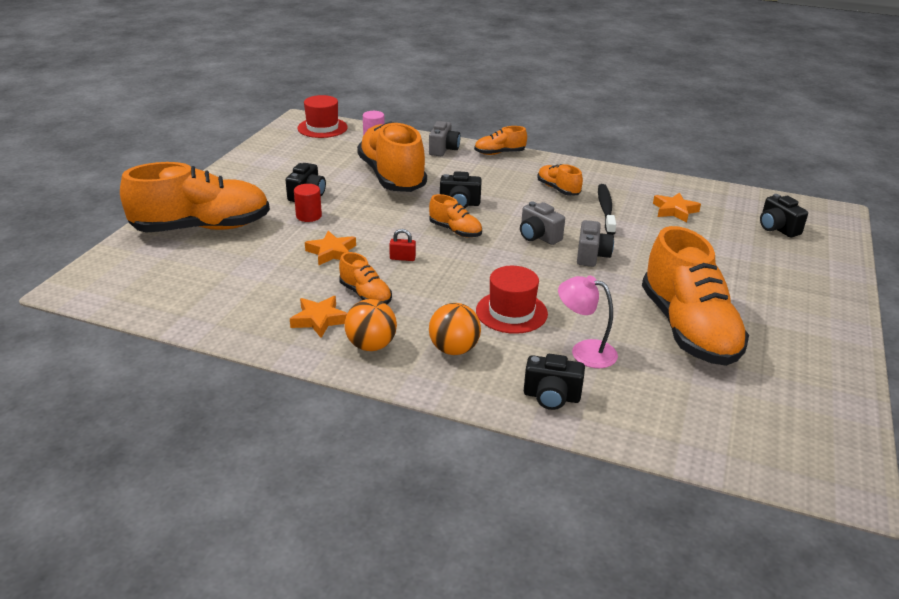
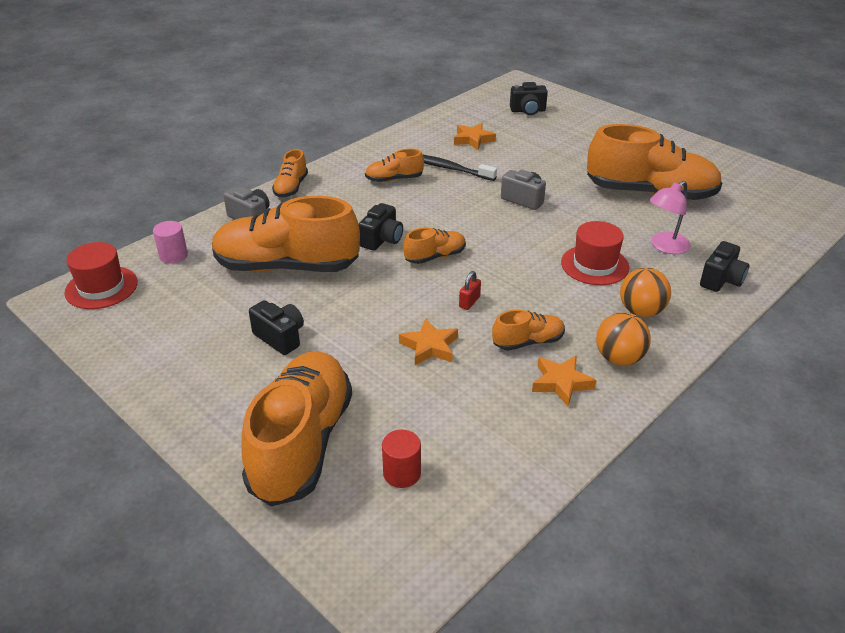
camera: 65 degrees left, 5 degrees up
red cylinder [294,184,322,222] -> red cylinder moved to [382,430,421,488]
grey camera [520,201,565,245] -> none

